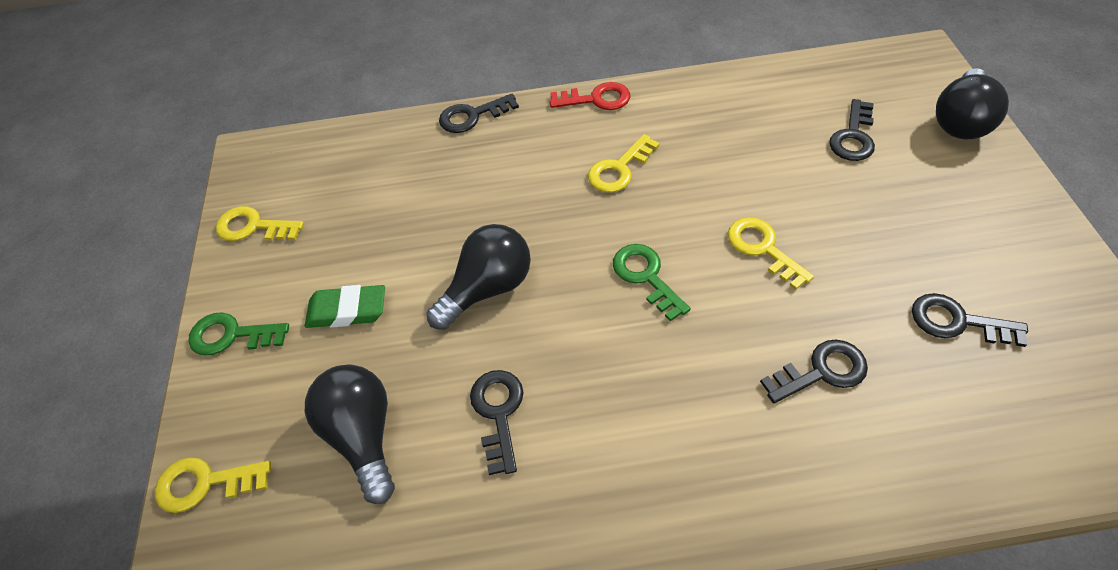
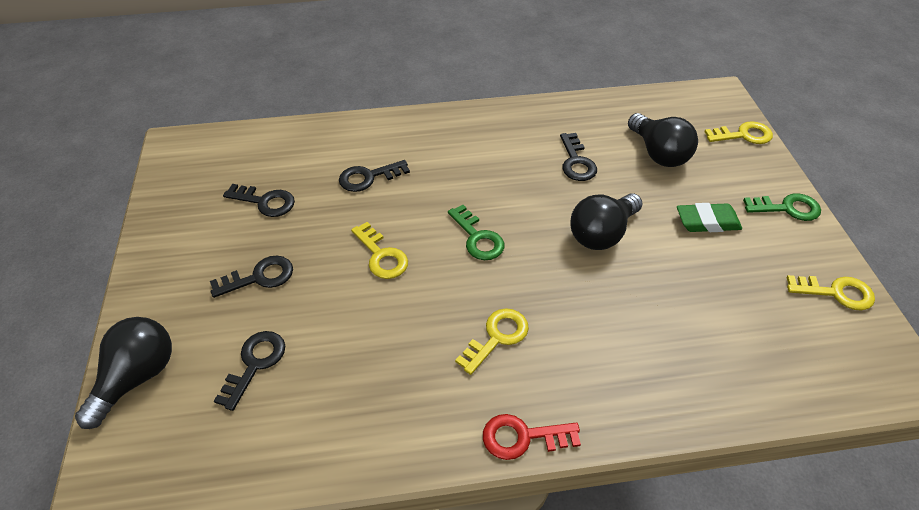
camera: 175 degrees right, 5 degrees down
black key [439,94,519,133] -> black key moved to [210,256,293,298]

